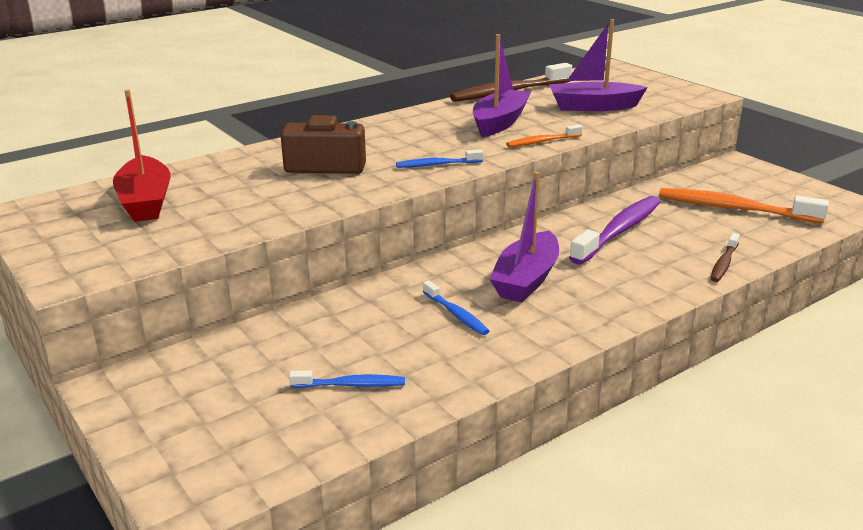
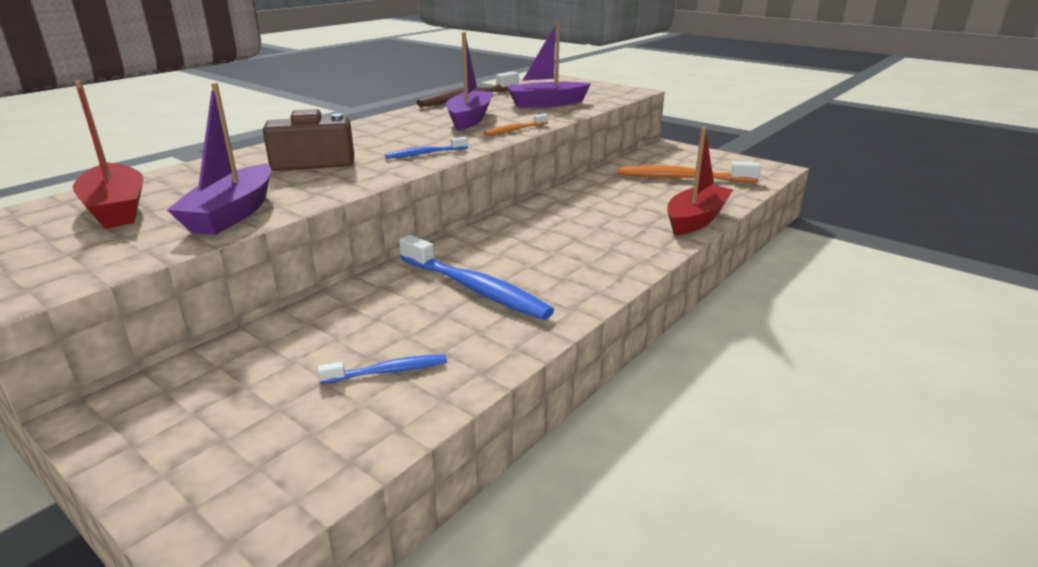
camera: 15 degrees left, 0 degrees up
blue toothbrush [423,280,489,335] -> blue toothbrush [399,235,554,320], size x1.94
purple boat [490,172,559,302] -> purple boat moved to [167,83,271,235]
purple toothbrush [569,196,661,265] -> none
brown toothbrush [711,233,740,282] -> red boat [667,127,734,235]

